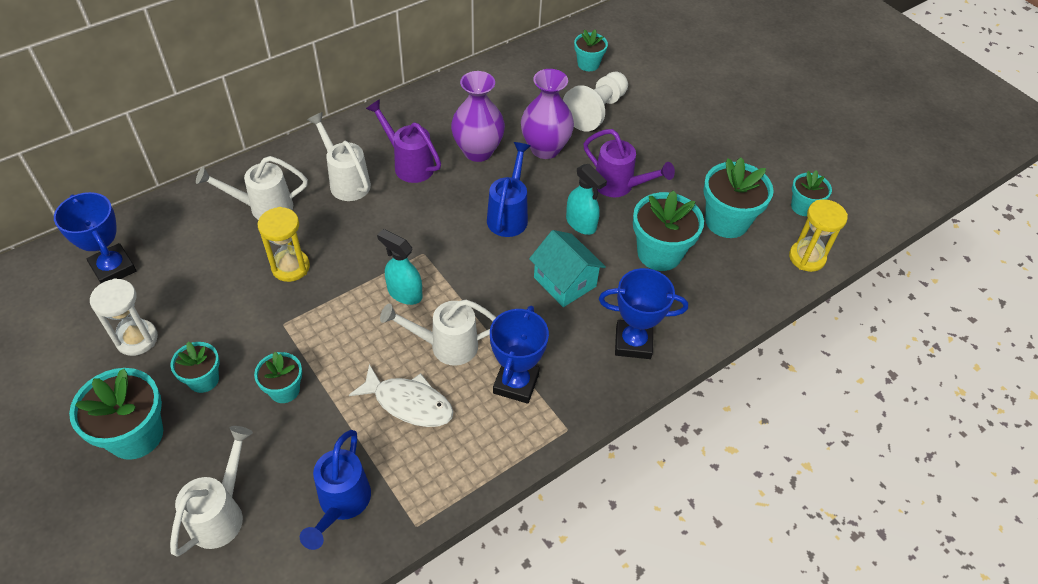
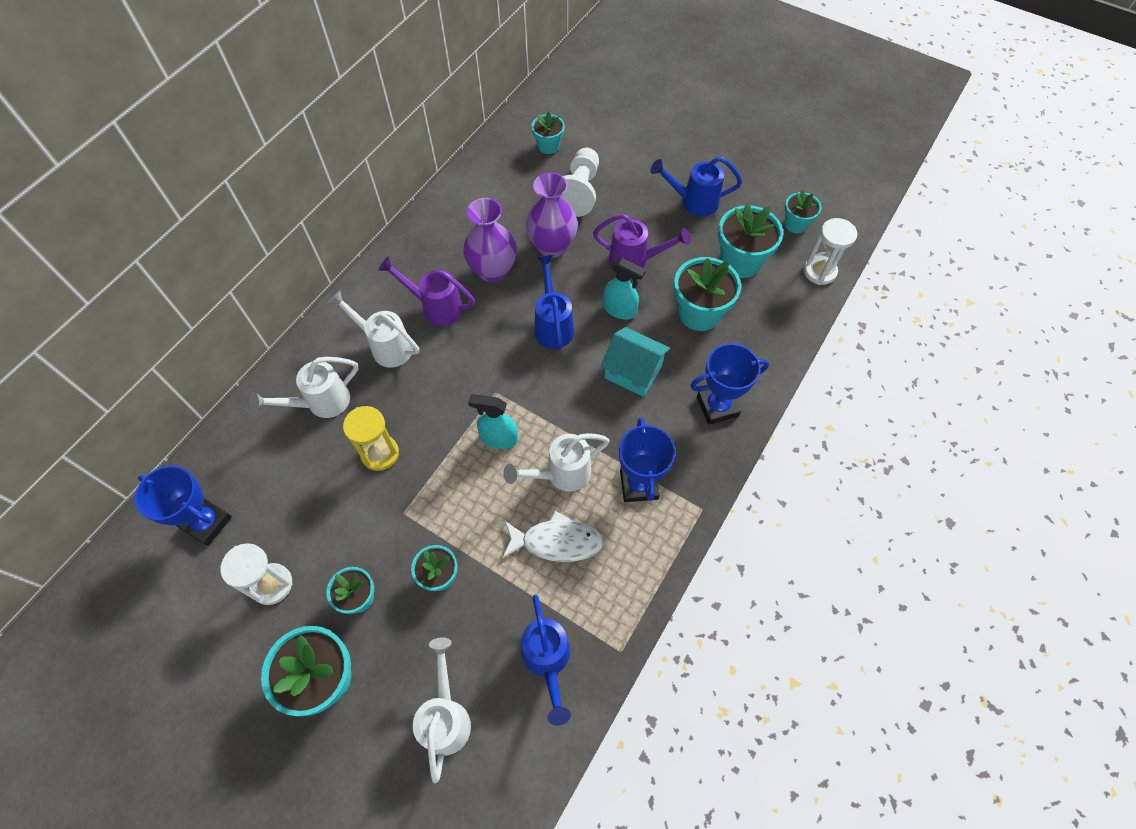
camera: 20 degrees left, 10 degrees up
yellow hourglass [789,199,848,272] -> white hourglass [804,218,857,285]
none -> blue watering can [650,157,742,216]

